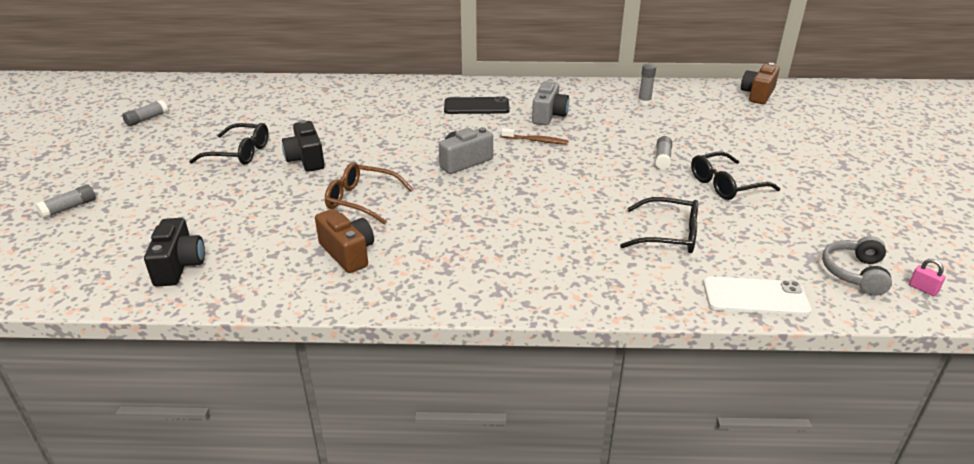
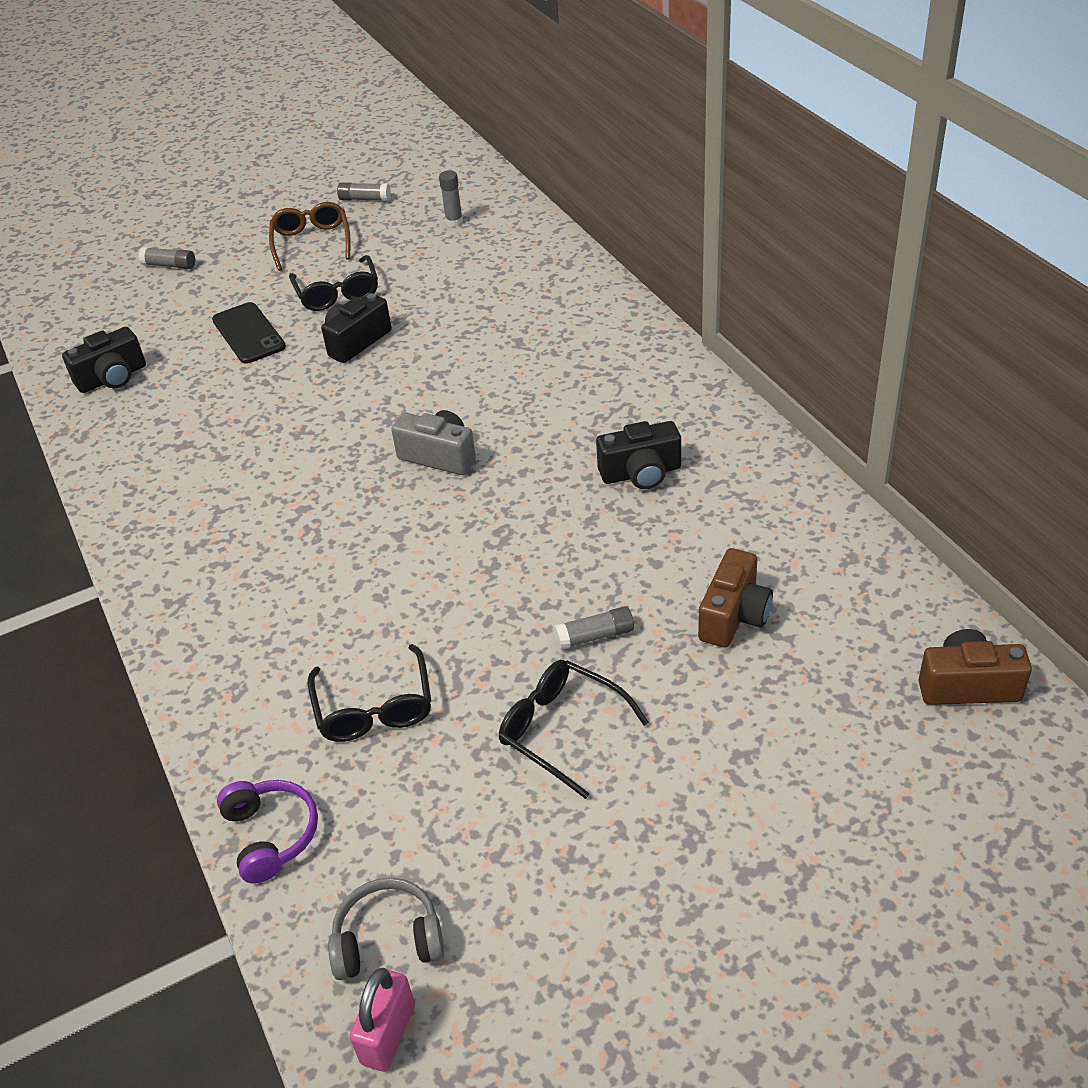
camera: 65 degrees right, 10 degrees up
brown camera [315,209,374,273] -> brown camera moved to [698,548,773,648]
brown glasses [325,162,413,225] -> brown glasses moved to [269,202,350,271]
black phone [444,96,510,114] -> black phone moved to [212,302,286,364]
brown toothbrush [501,128,569,145] -> none
grey camera [532,81,569,125] -> black camera [596,421,681,489]
grey glue stick [638,64,656,106] -> grey glue stick moved to [439,170,463,227]
white phone [703,276,812,316] -> purple headphones [217,780,318,883]
pink padlock [909,259,946,296] -> pink padlock [350,968,415,1072], size x1.78

